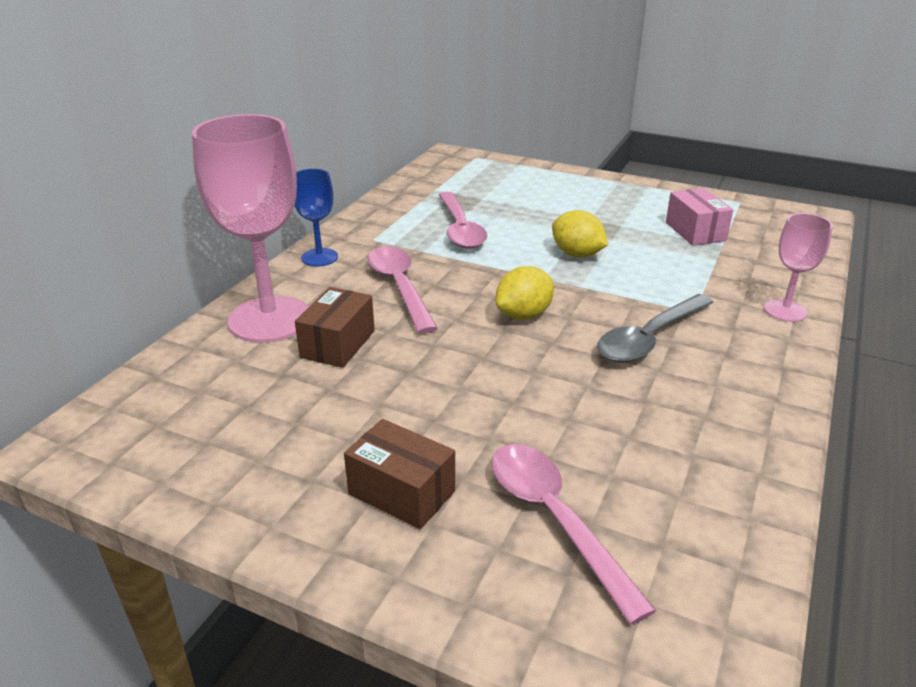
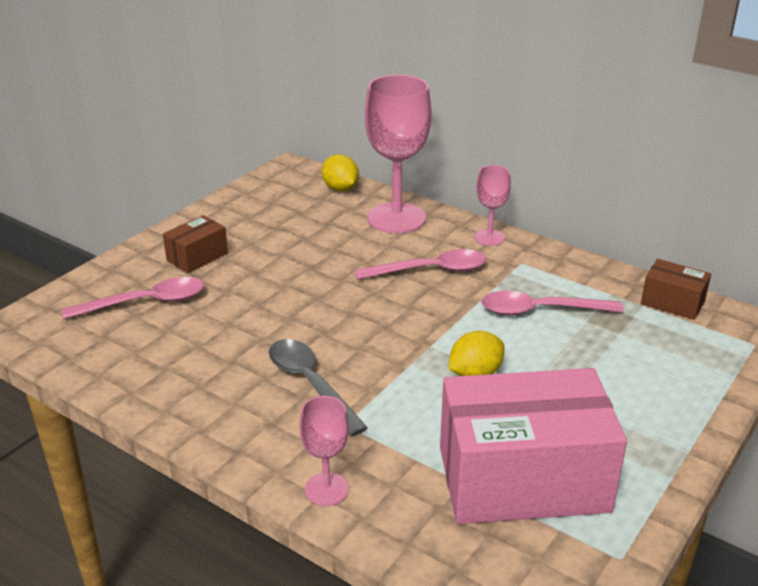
camera: 100 degrees right, 0 degrees up
blue goblet [295,169,338,266] -> pink goblet [474,165,511,246]
brown box [295,287,375,368] -> brown box moved to [641,259,711,320]
yellow lemon [495,266,554,320] -> yellow lemon moved to [322,154,359,191]
pink box [666,188,733,246] -> pink box [440,368,627,524], size x2.22

